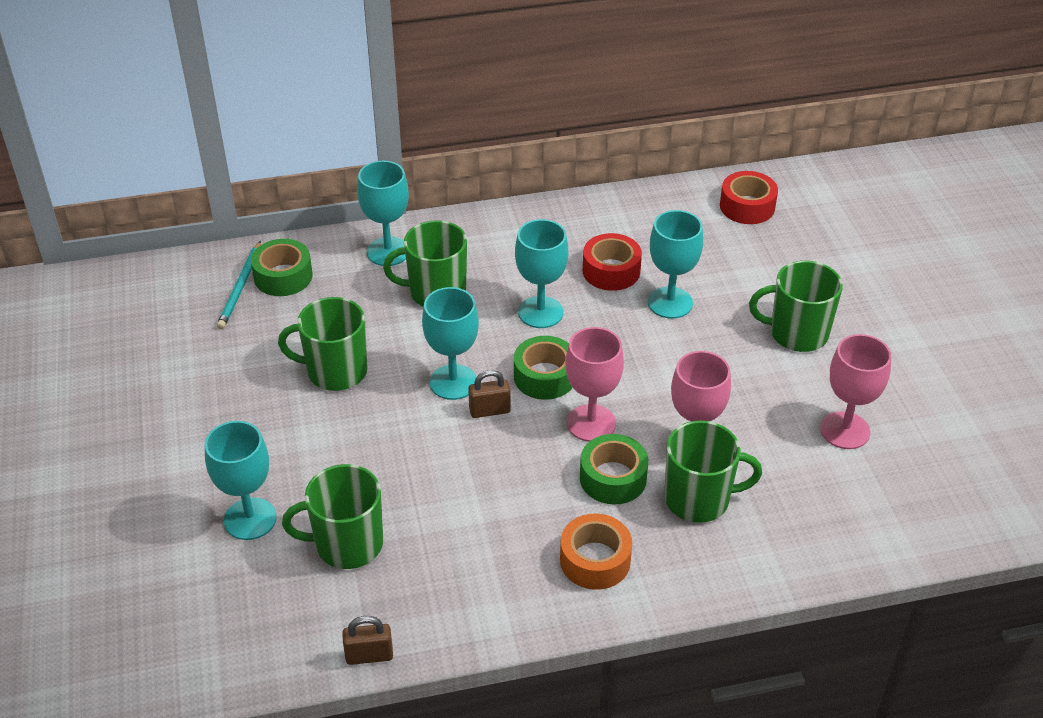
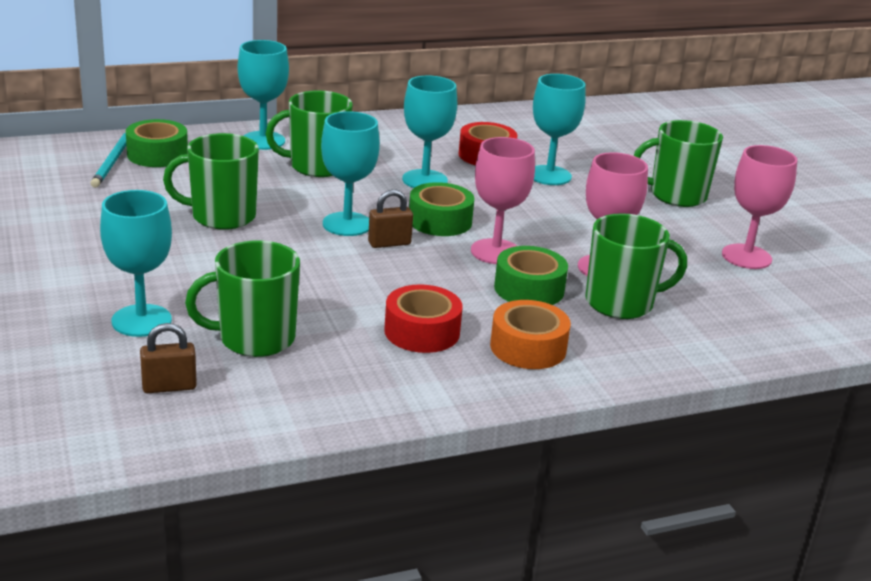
camera: 10 degrees left, 15 degrees down
brown padlock [342,616,393,665] -> brown padlock moved to [140,323,197,393]
red tape [720,171,778,224] -> red tape moved to [385,284,463,353]

